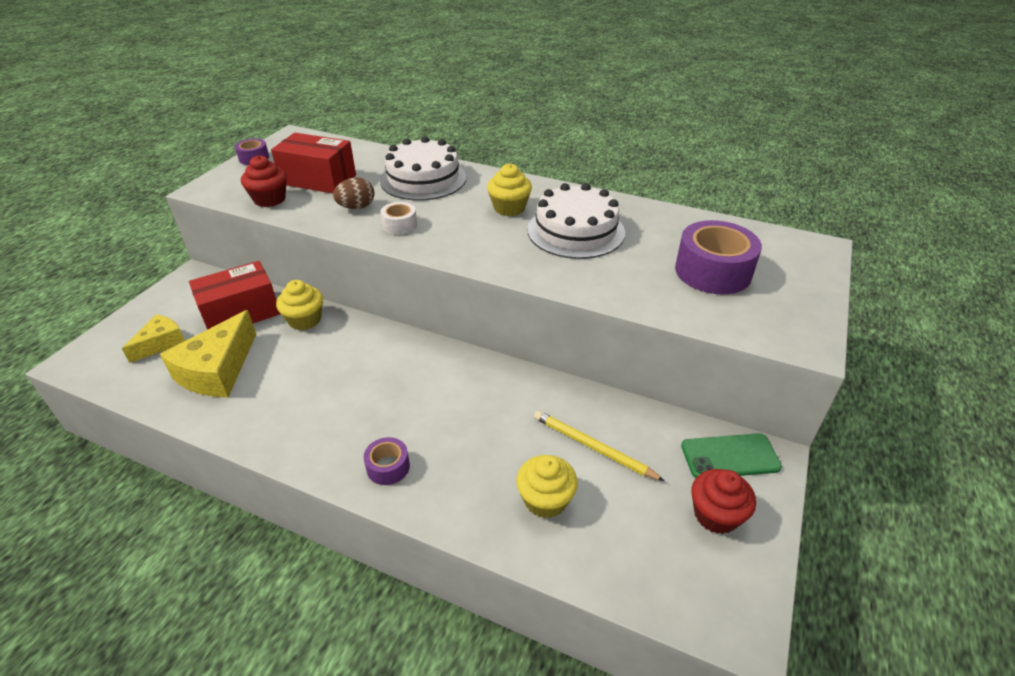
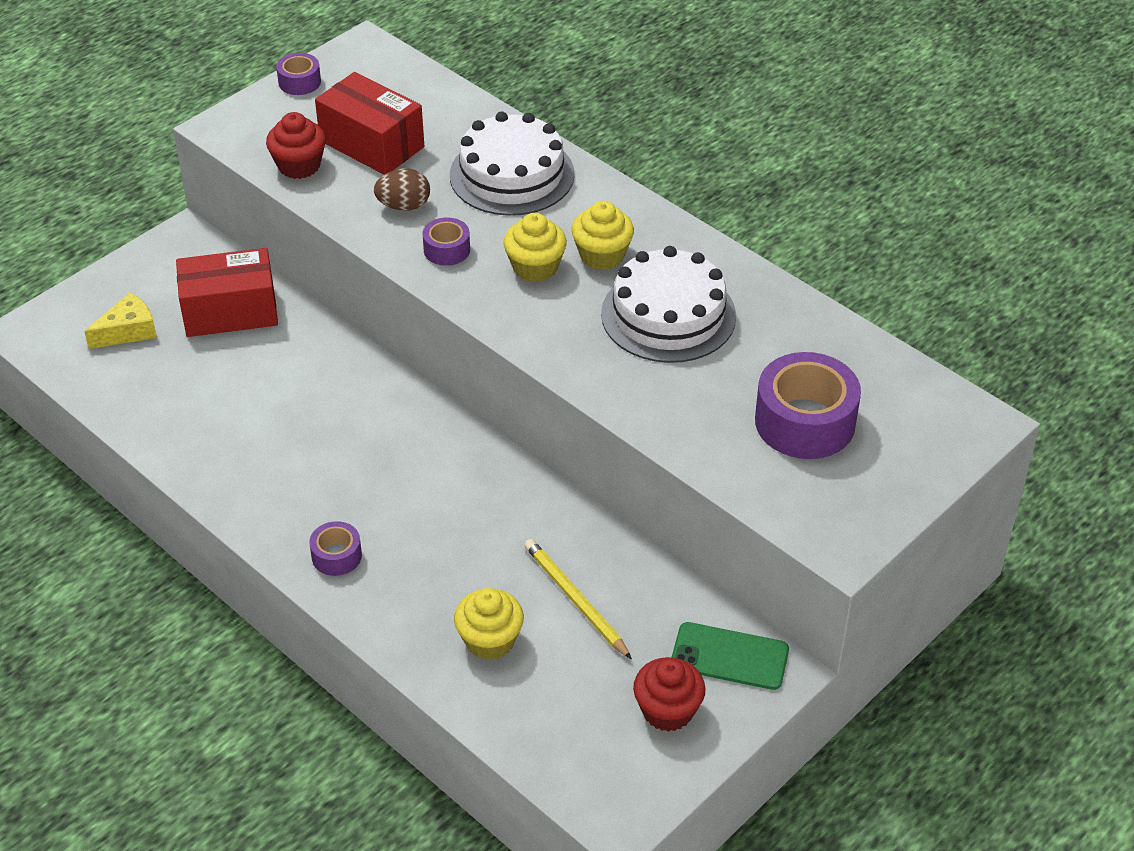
camera: 20 degrees right, 5 degrees up
yellow cheese [160,310,256,397] -> none
yellow cupcake [276,280,323,330] -> yellow cupcake moved to [503,213,567,282]
white tape [380,202,417,235] -> purple tape [423,217,470,266]

